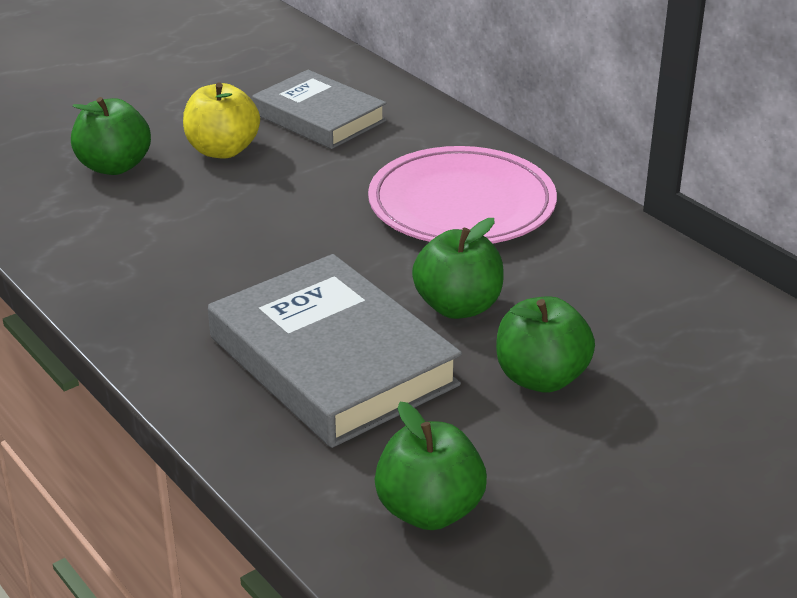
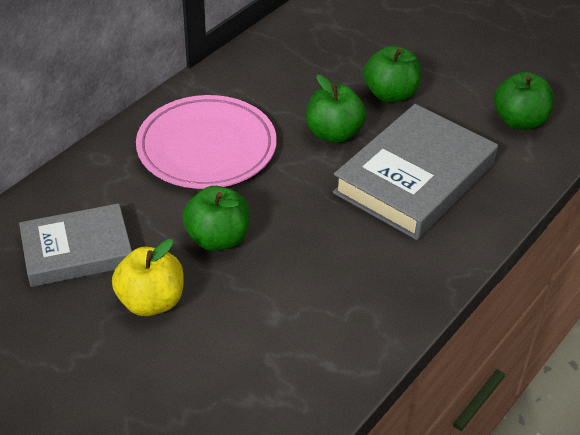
camera: 105 degrees left, 10 degrees up
green apple [71,97,151,175] -> green apple moved to [183,186,250,251]
grey book [252,70,386,149] -> grey book turned 45 degrees clockwise [19,203,132,287]

